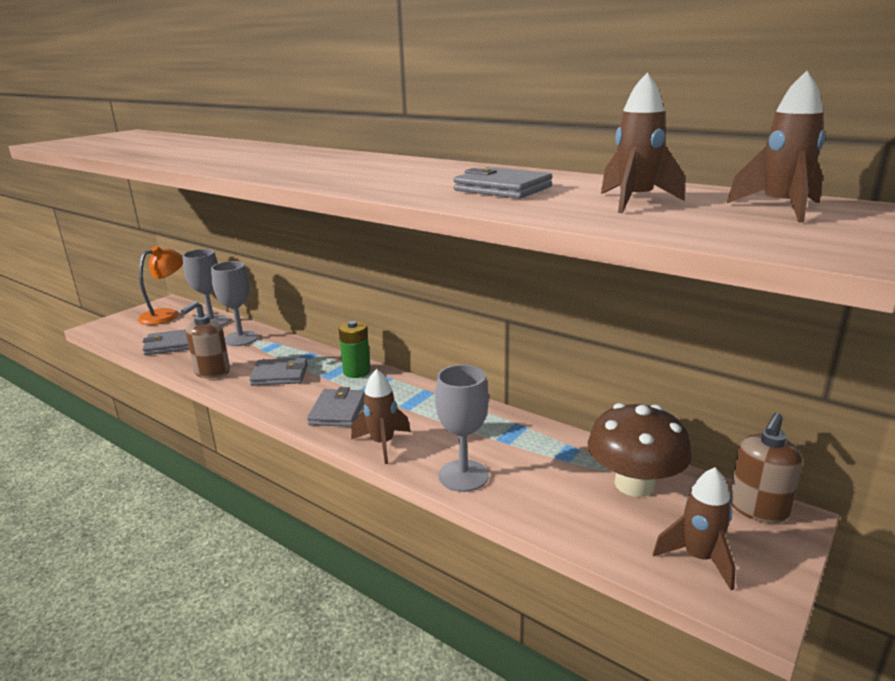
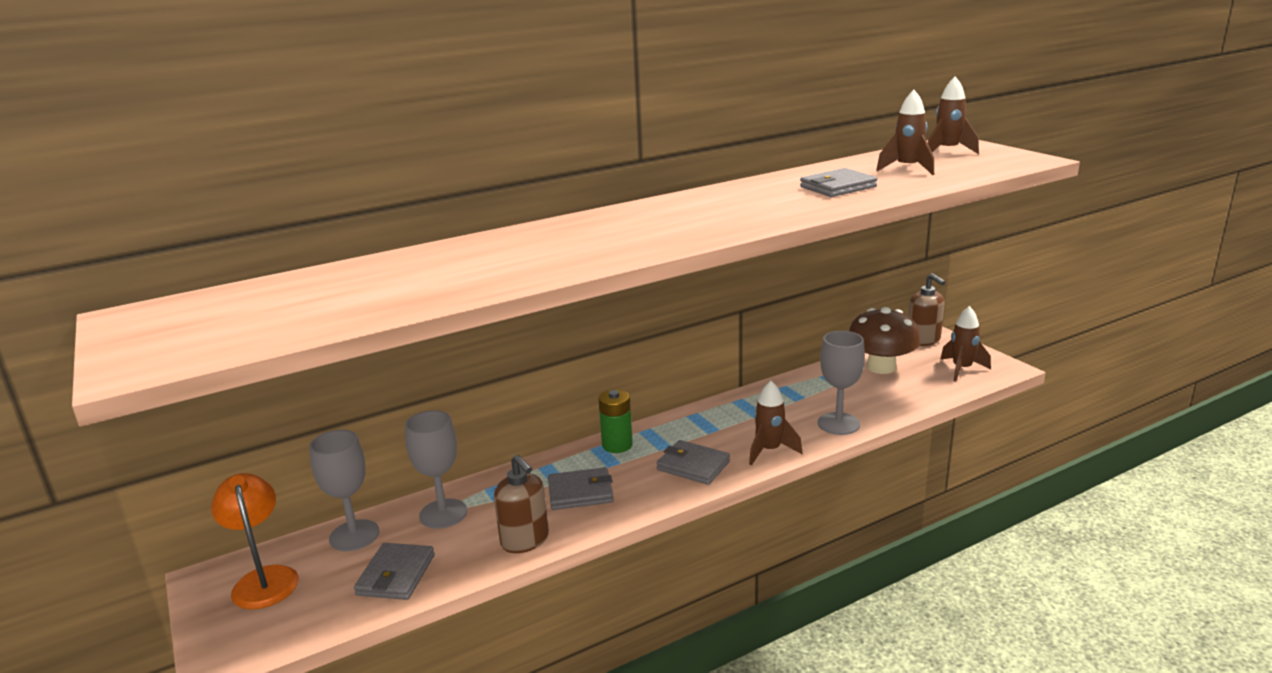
camera: 65 degrees left, 0 degrees up
grey wallet [249,358,308,386] -> grey wallet turned 60 degrees clockwise [548,467,614,510]

